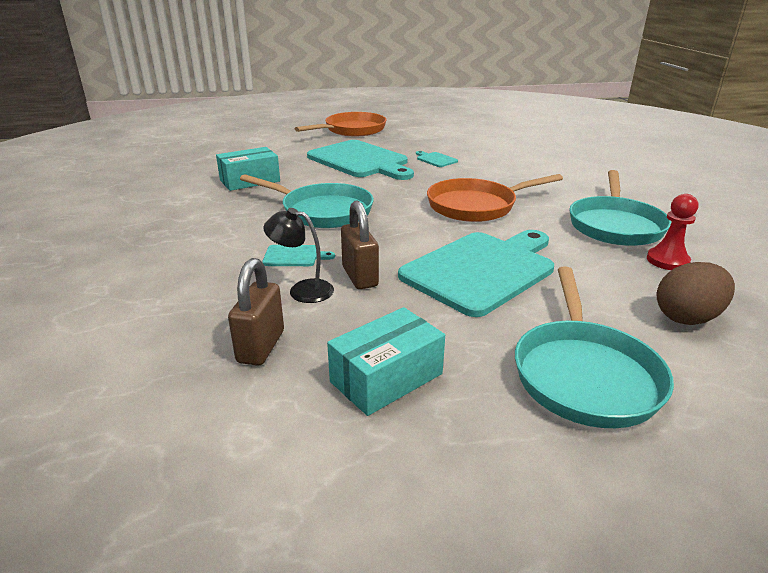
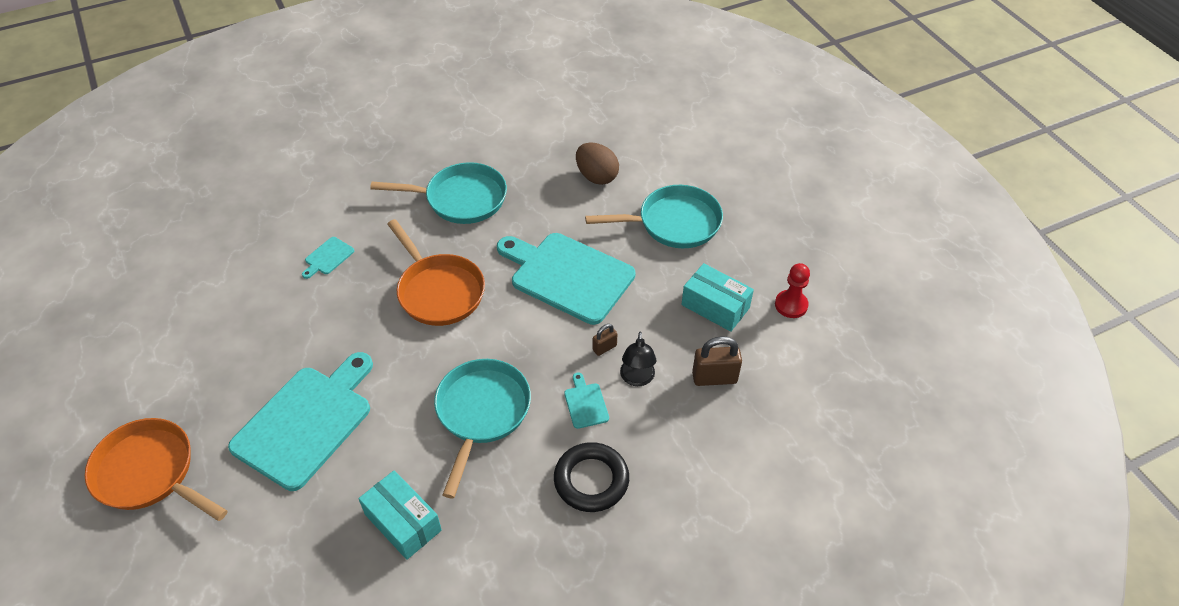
camera: 105 degrees left, 20 degrees up
brown padlock [341,201,379,289] -> brown padlock [593,324,617,356], size x0.56
turquoise cutting board [416,151,458,167] -> turquoise cutting board moved to [302,237,354,279]
red pawn [647,194,698,270] -> red pawn moved to [775,263,810,318]
none -> black ring [554,442,629,512]

